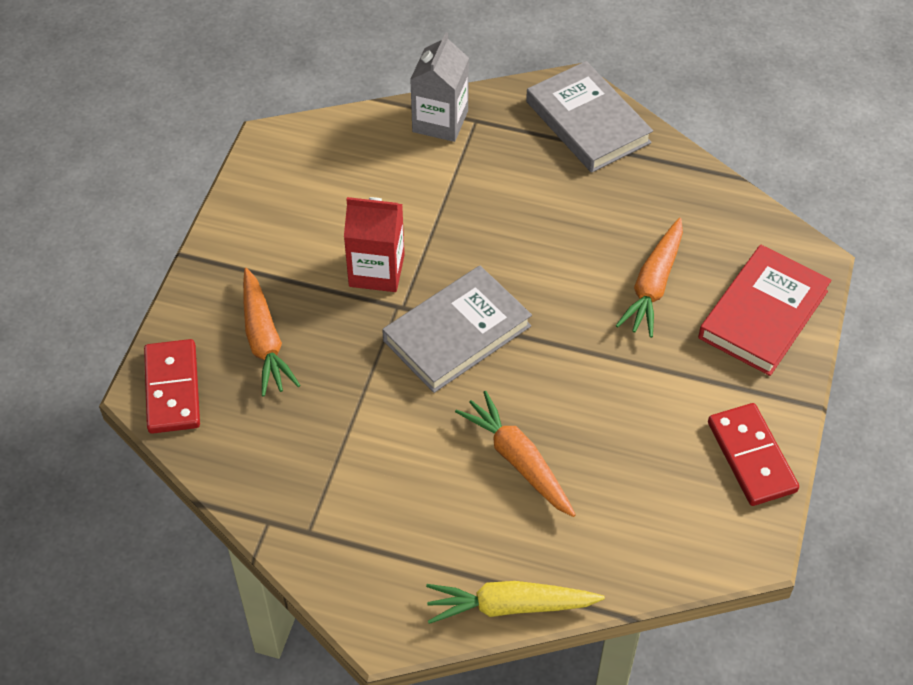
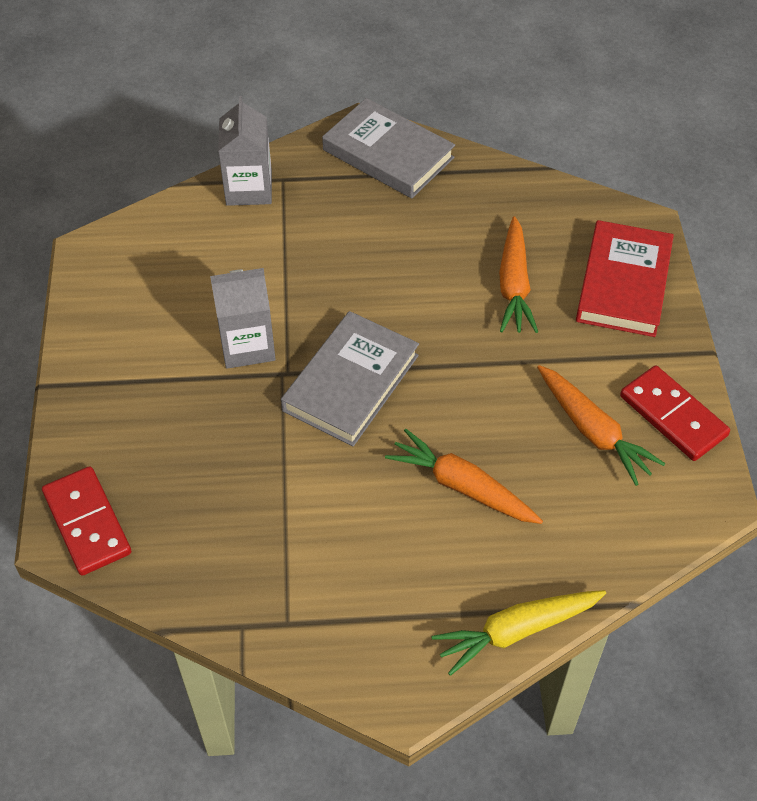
camera: 20 degrees left, 0 degrees up
orange carrot [243,268,301,396] -> orange carrot moved to [537,365,665,486]
red carton [344,197,405,292] -> grey carton [210,268,276,369]

